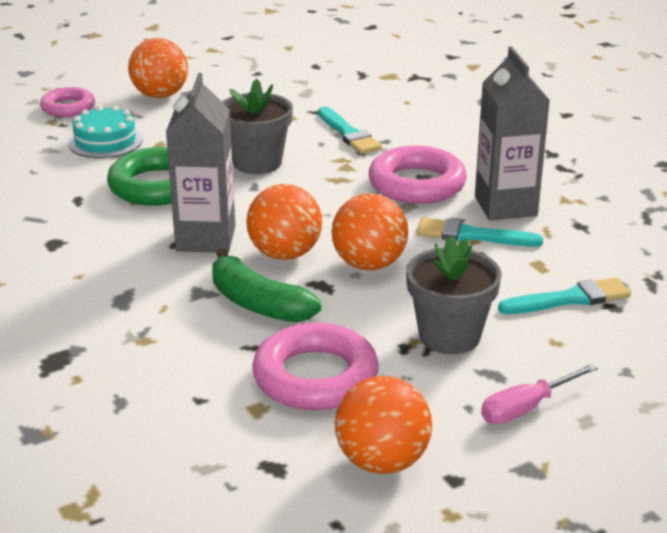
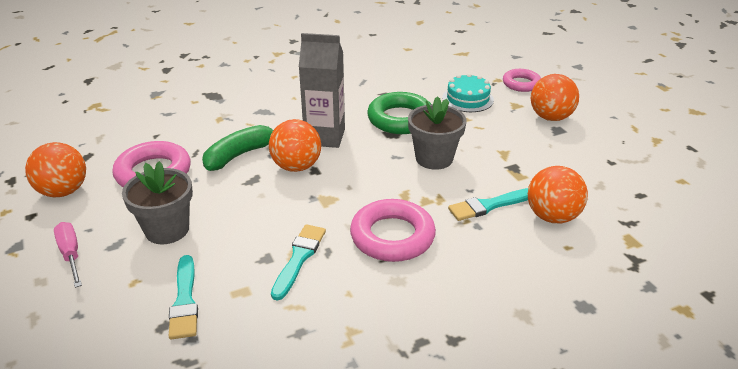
camera: 95 degrees right, 5 degrees up
orange ball [331,194,408,270] -> orange ball moved to [528,166,588,223]
grey carton [475,46,550,220] -> none

